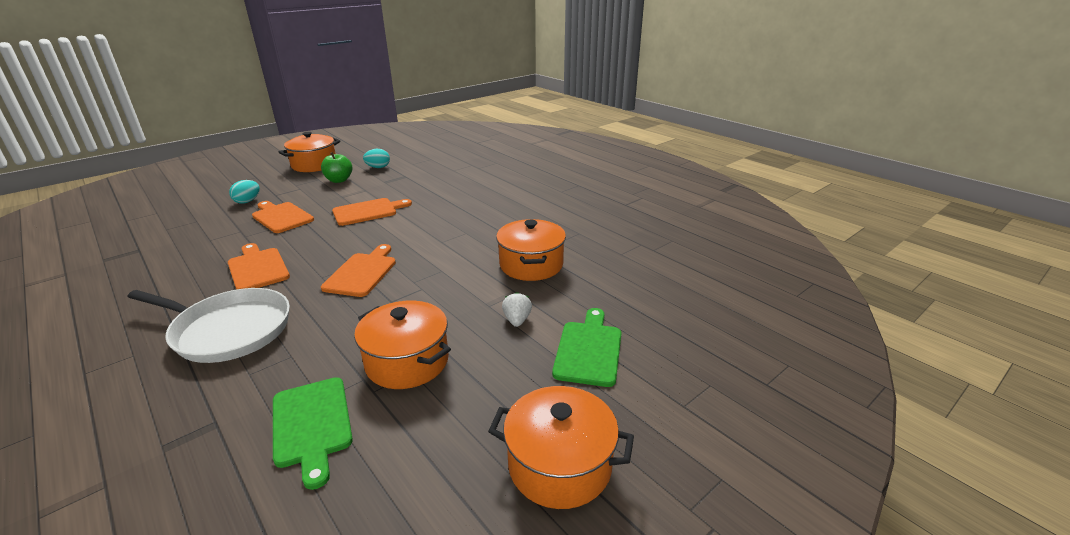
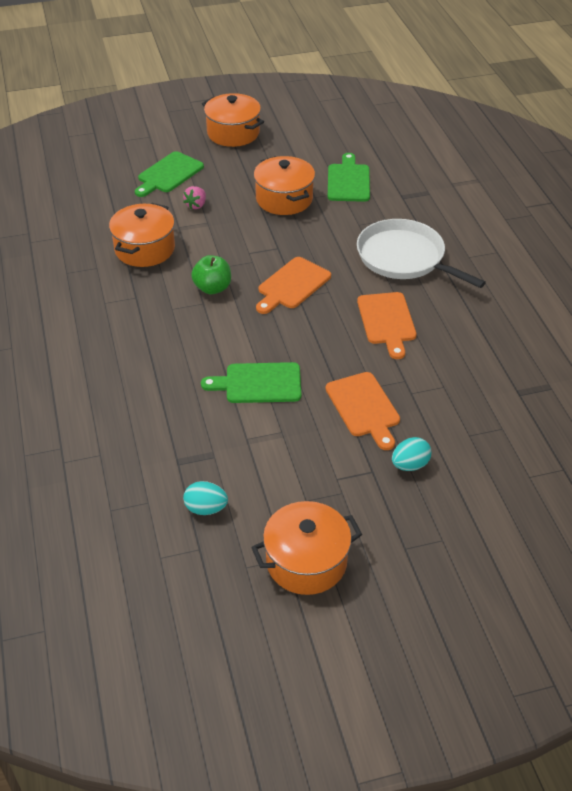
camera: 155 degrees left, 15 degrees up
green apple [321,152,352,183] -> green apple moved to [191,255,231,294]
orange cutting board [332,198,412,226] -> green cutting board [201,362,301,403]
white strawberry [502,292,532,327] -> pink strawberry [183,186,206,209]

